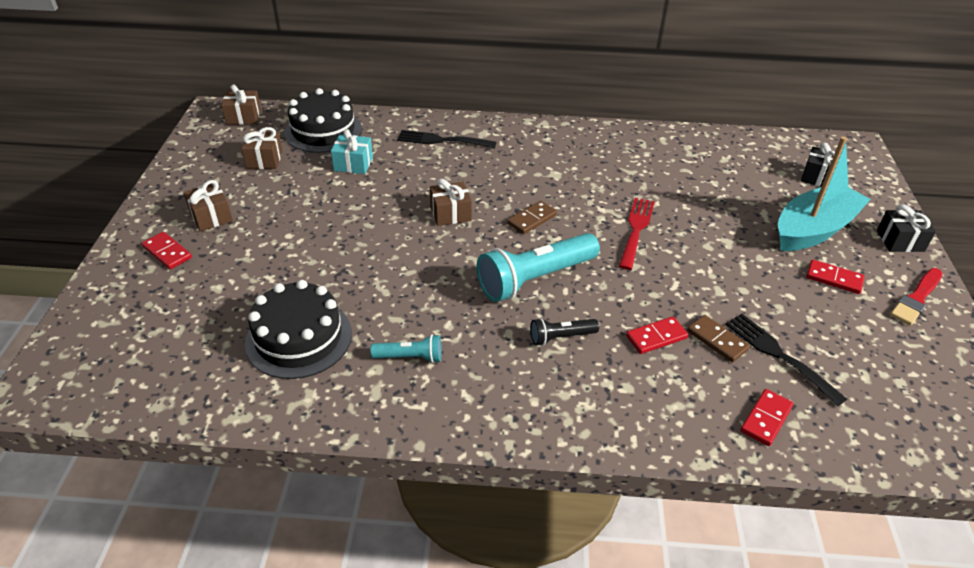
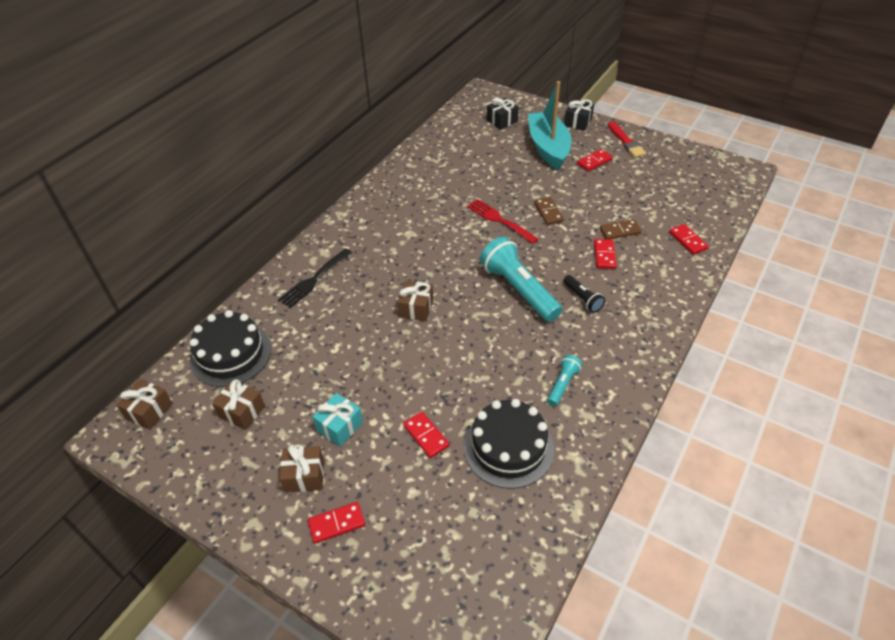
camera: 60 degrees left, 5 degrees up
turquoise gift [331,129,373,174] -> turquoise gift moved to [312,393,363,446]
turquoise flashlight [476,233,600,302] -> turquoise flashlight turned 150 degrees clockwise [480,236,562,322]
brown domino [507,201,557,234] -> brown domino moved to [534,197,564,225]
black flashlight [530,318,599,346] -> black flashlight turned 45 degrees counterclockwise [563,275,605,313]
black fork [726,314,847,406] -> none
none -> red domino [403,412,450,458]

